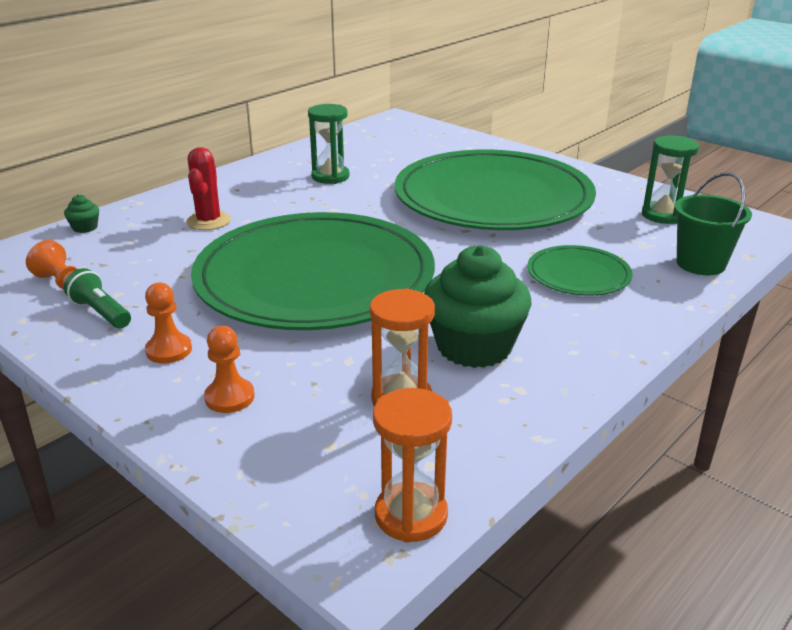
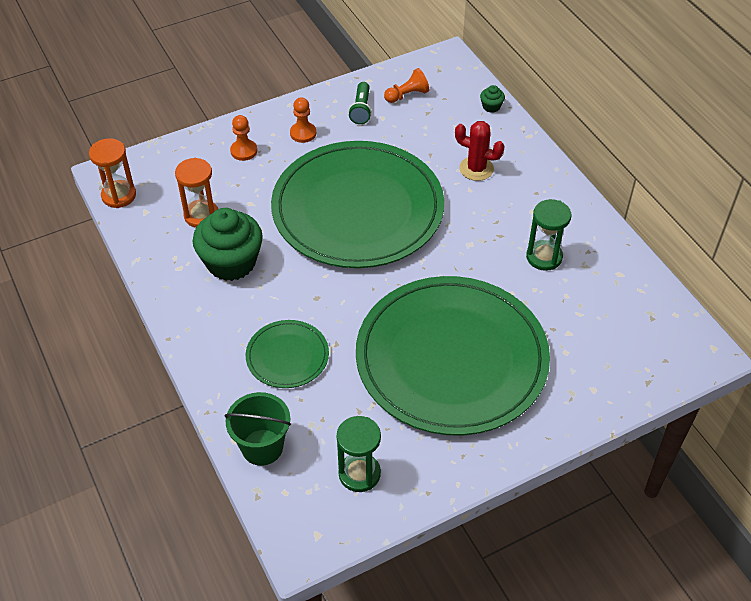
camera: 110 degrees right, 20 degrees up
green flashlight [64,268,131,328] -> green flashlight turned 120 degrees clockwise [348,82,372,124]

